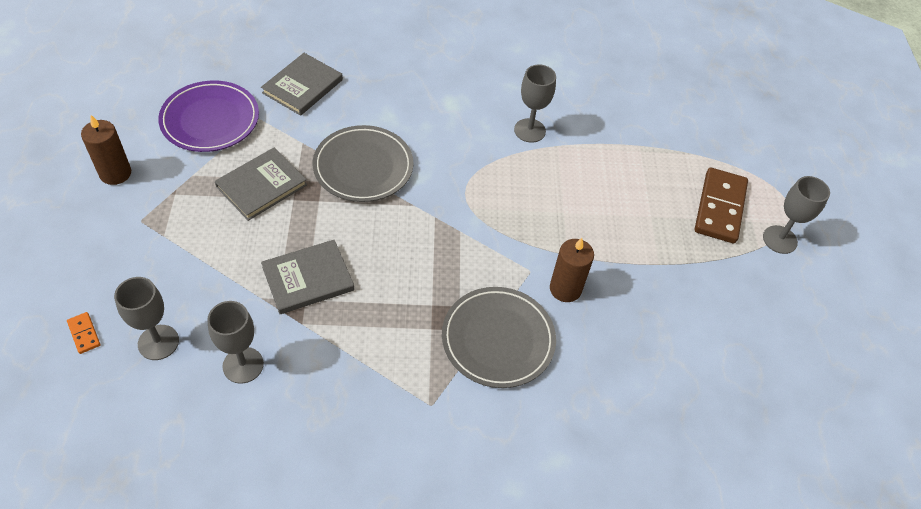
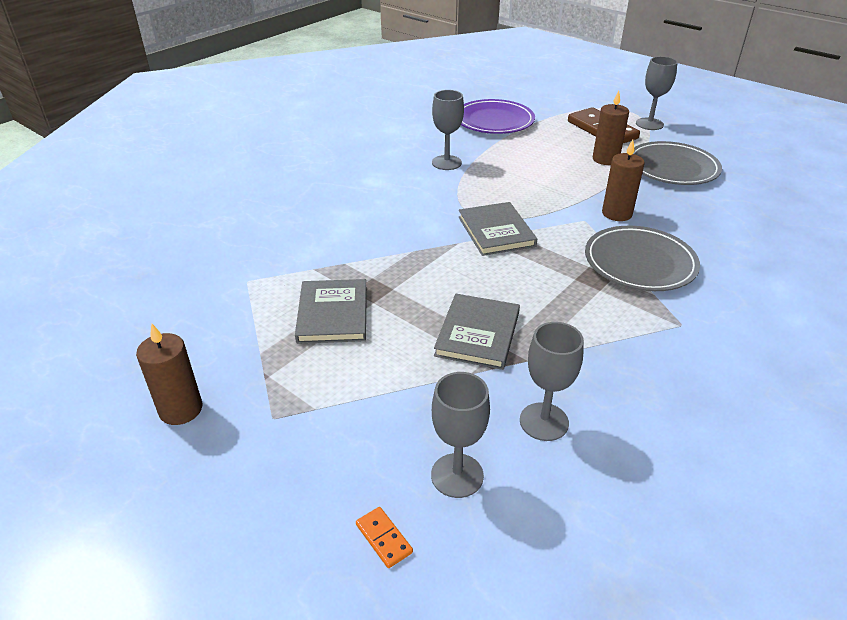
camera: 45 degrees left, 15 degrees down
orange domino [67,312,100,354] -> orange domino turned 45 degrees clockwise [356,507,413,568]
purple plate [158,81,259,152] -> purple plate moved to [461,99,535,134]
grey book [261,53,343,116] -> grey book moved to [458,202,537,256]
grey plate [313,125,413,202] -> grey plate moved to [633,141,722,185]
none -> brown candle [593,91,629,165]

